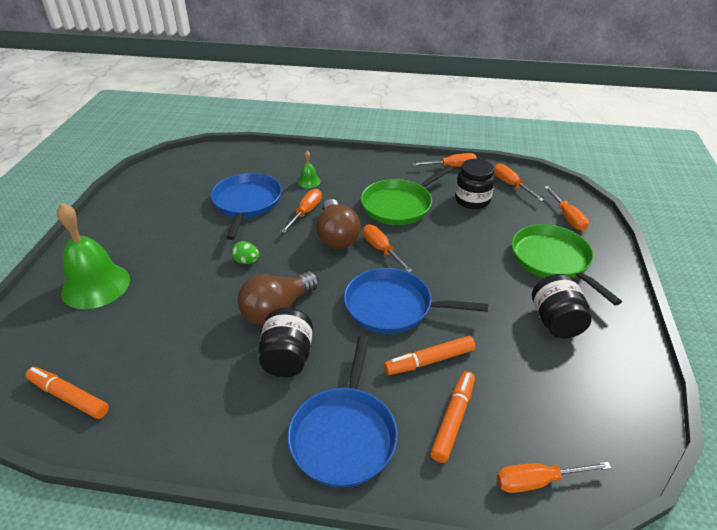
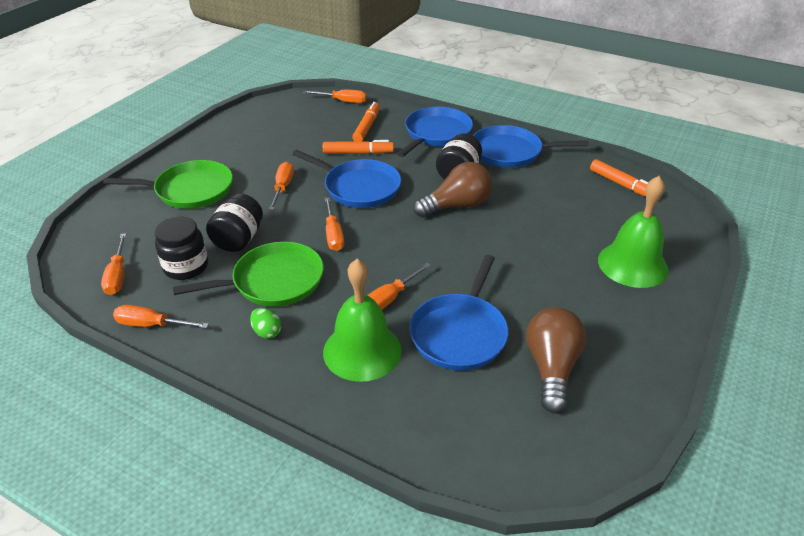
camera: 160 degrees left, 0 degrees up
green egg [231,241,259,264] -> green egg moved to [250,308,282,339]
green bell [298,151,321,188] -> green bell [323,259,402,382], size x2.28
brown light bulb [316,199,361,249] -> brown light bulb moved to [526,307,586,413]
orange marker [430,371,475,463] -> orange marker turned 150 degrees clockwise [352,102,380,142]
green pan [512,224,622,305] -> green pan turned 90 degrees counterclockwise [103,160,233,209]
black jar [532,274,592,339] -> black jar moved to [206,194,263,252]
orange screwdriver [544,186,589,231] -> orange screwdriver moved to [269,162,294,210]
none -> blue pan [473,125,589,168]

